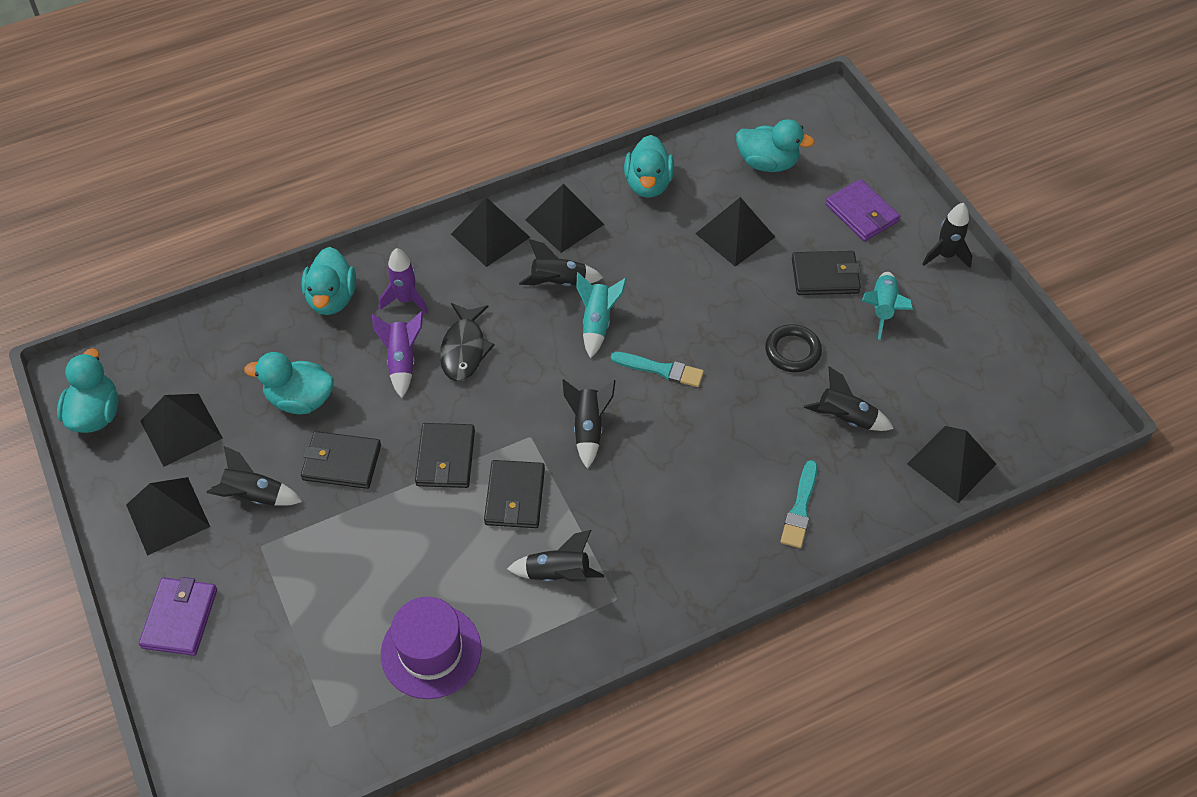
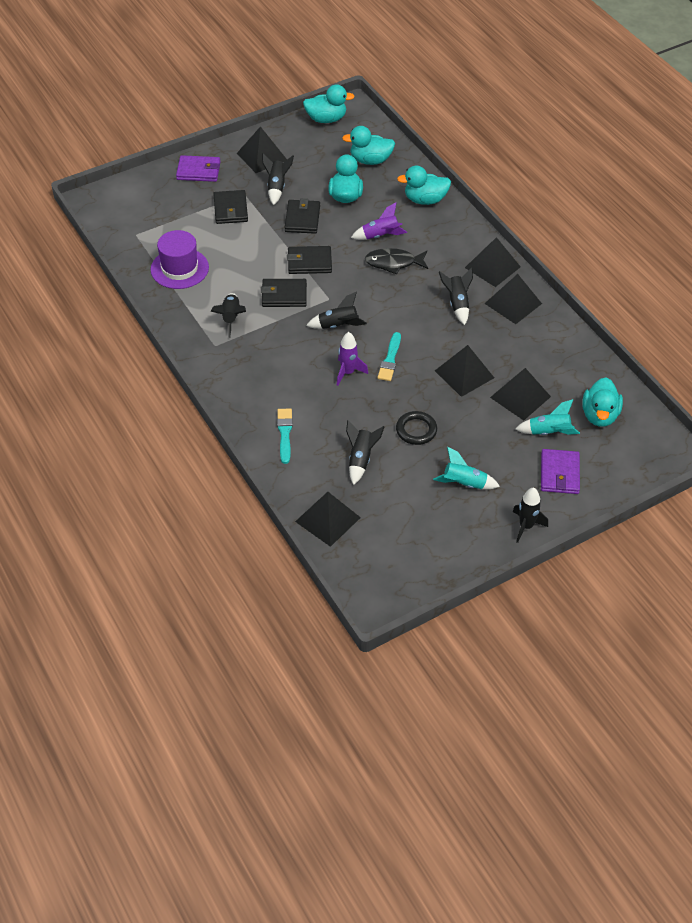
camera: 85 degrees right, 5 degrees down
black pyramid [140,394,223,467] -> black pyramid moved to [435,345,494,397]
purple rocket [380,248,428,314] -> purple rocket moved to [337,332,368,386]
turquoise rocket [576,272,627,358] -> turquoise rocket moved to [516,399,580,435]
turquoise duck [624,135,674,198] -> turquoise duck moved to [342,126,395,165]
turquoise brush [780,460,818,548] -> turquoise brush turned 75 degrees clockwise [277,408,293,464]
black wallet [792,251,861,295] -> black wallet moved to [213,190,248,224]
purple wallet [825,179,900,241] -> purple wallet turned 45 degrees counterclockwise [541,449,580,494]

